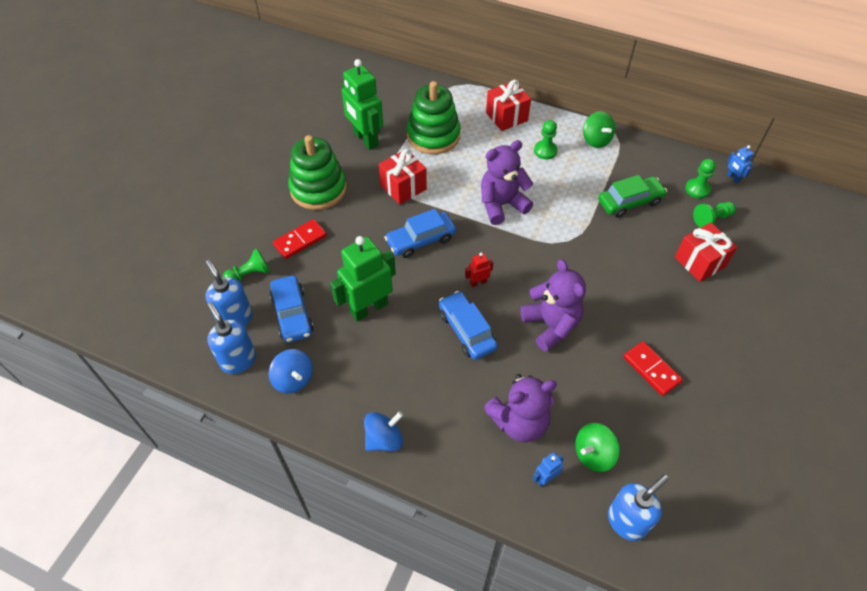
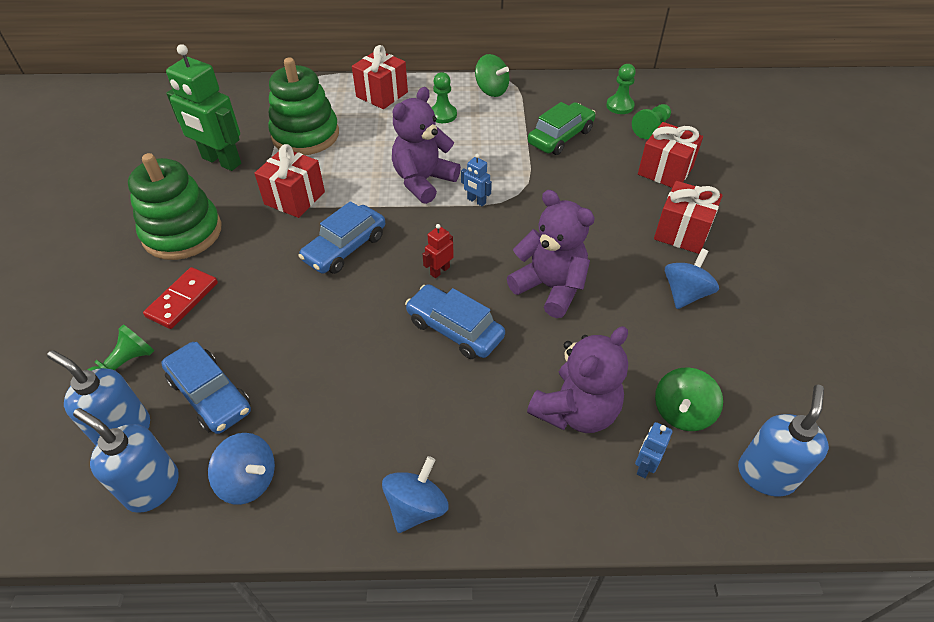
camera: 25 degrees left, 5 degrees down
green robot [330,236,396,322] -> none
red domino [623,341,683,396] -> blue spinning top [665,248,719,309]
blue robot [727,145,754,183] -> blue robot moved to [461,154,492,207]
none -> red gift [654,181,723,254]

